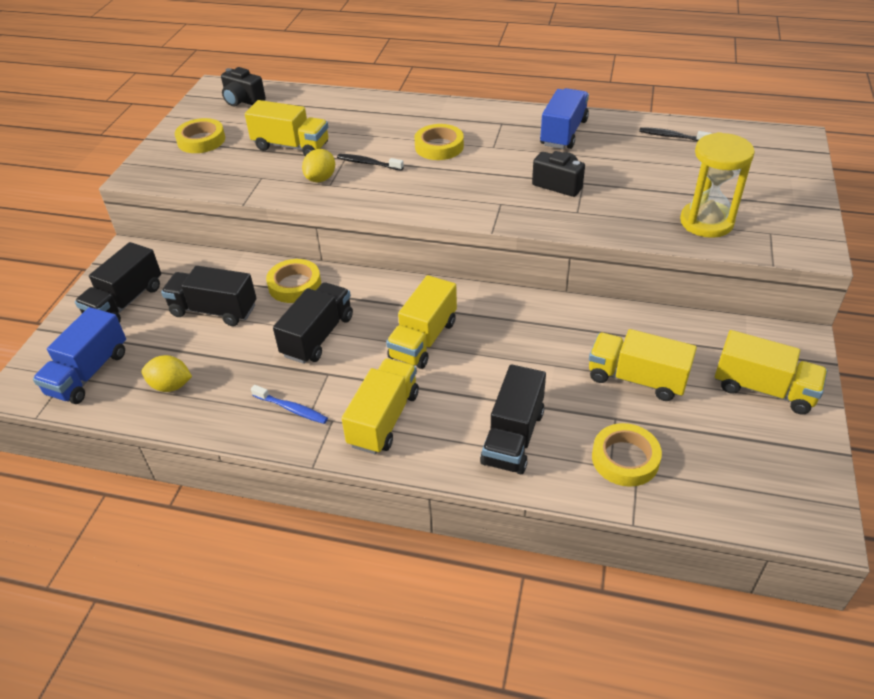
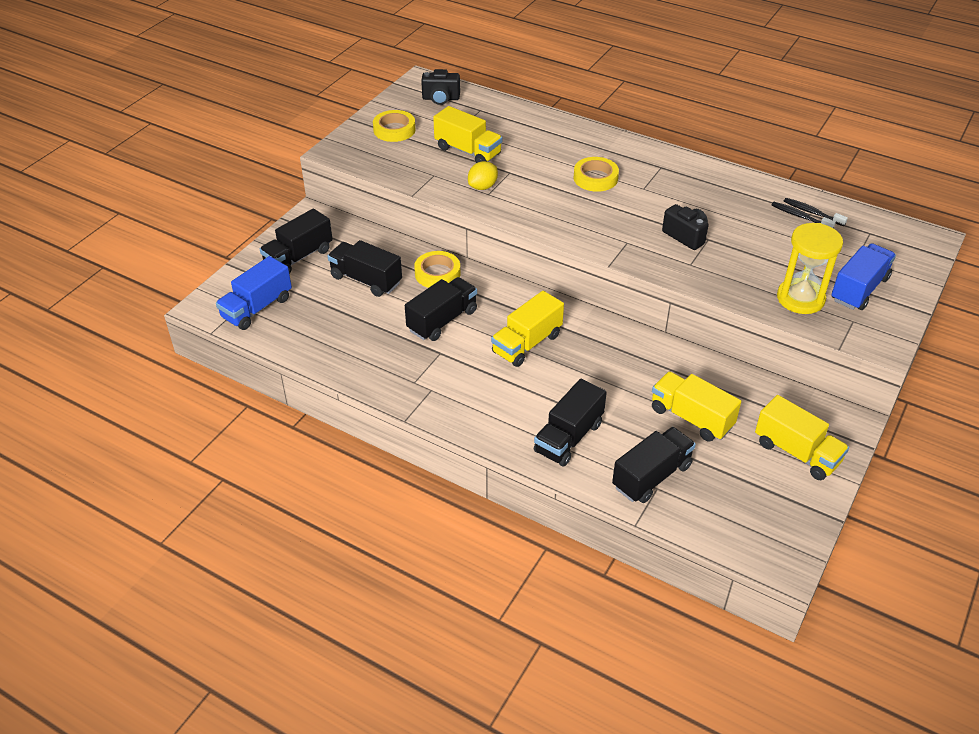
camera: 15 degrees right, 0 degrees up
yellow lemon [141,355,192,392] -> none
black camera [221,67,266,106] -> black camera turned 45 degrees counterclockwise [421,69,460,105]
blue toothbrush [251,385,328,424] -> none
black toothbrush [337,154,404,171] -> black toothbrush moved to [772,202,836,228]
yellow truck [341,358,419,454] -> none
blue truck [540,88,589,149] -> blue truck moved to [831,243,896,310]
yellow tape [592,423,662,487] -> black truck [612,427,696,503]

